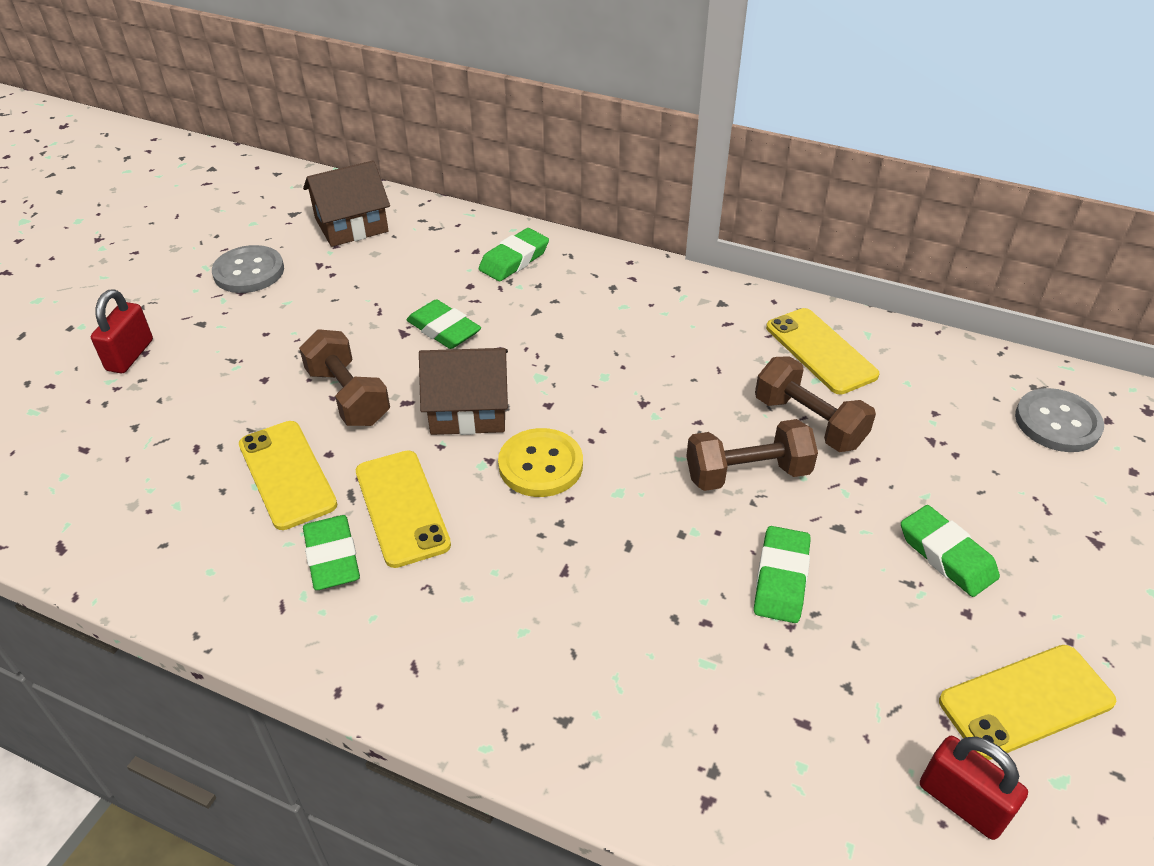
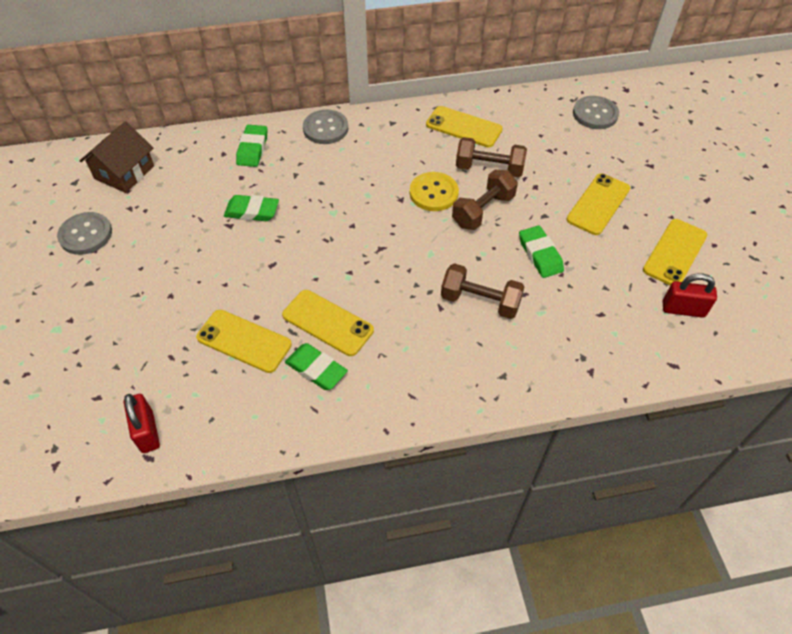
camera: 35 degrees left, 10 degrees up
red padlock [91,289,153,373] -> red padlock moved to [124,394,160,453]
brown dumbbell [299,329,390,426] -> brown dumbbell moved to [441,263,525,319]
brown house [419,348,508,435] -> none
yellow button [498,428,583,497] -> yellow button moved to [410,172,459,211]
green eraser [901,505,1000,597] -> yellow phone [566,174,630,235]
none -> grey button [303,110,348,144]

